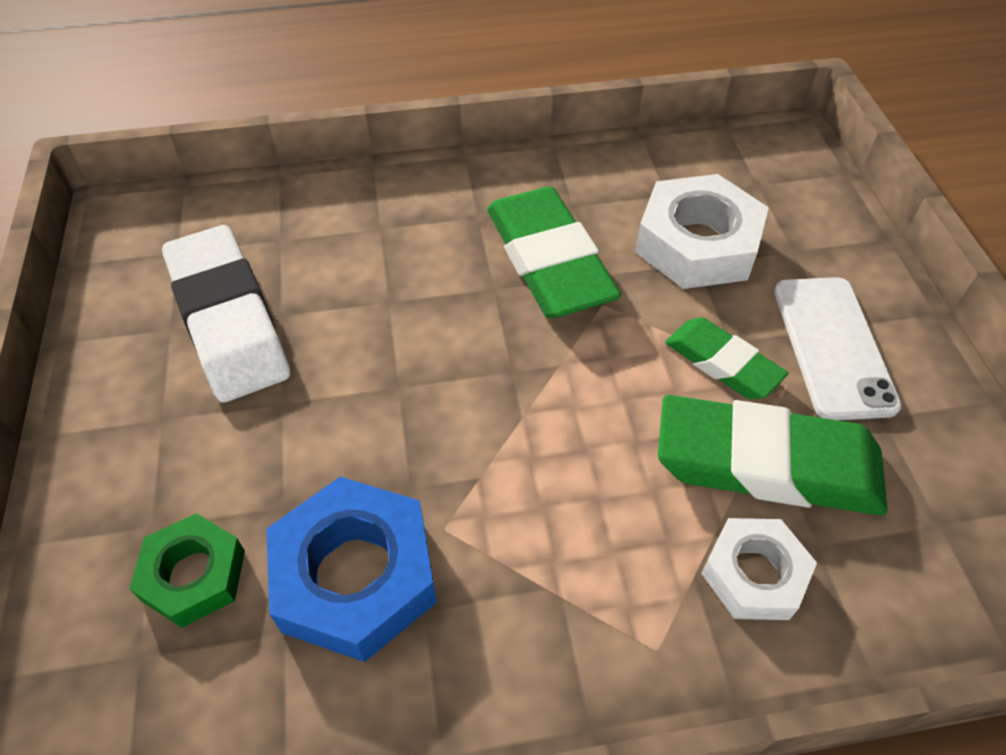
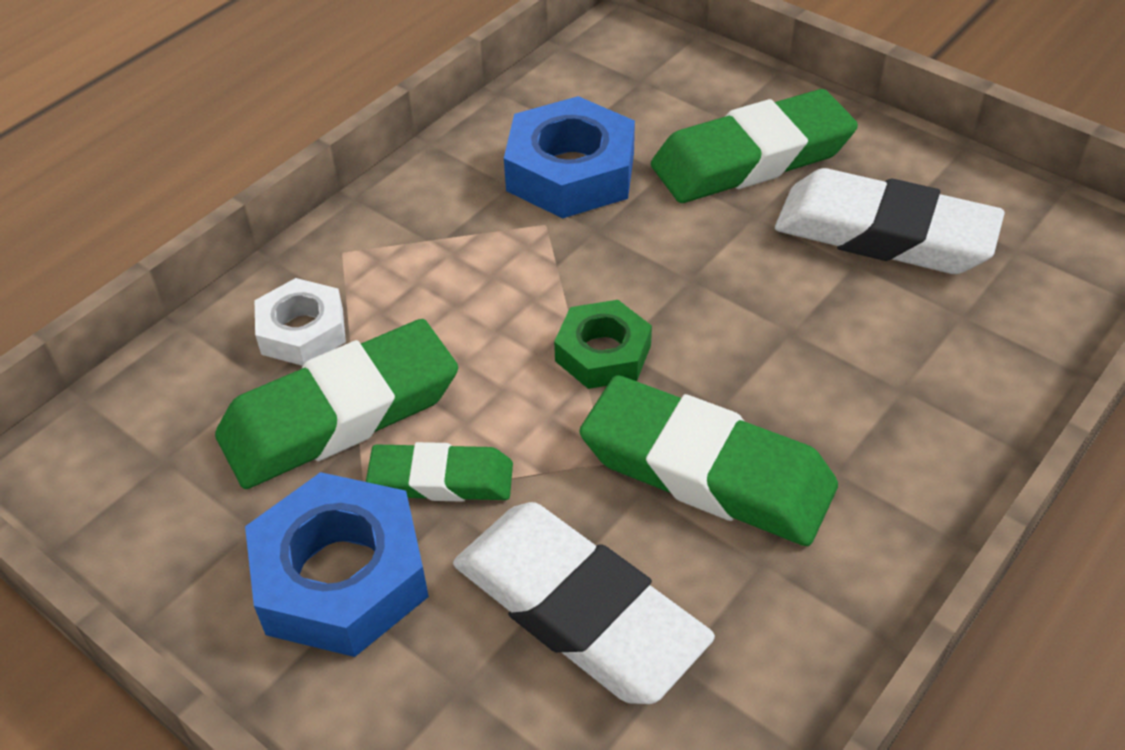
camera: 140 degrees right, 5 degrees down
green nut [129,513,245,628] -> green nut moved to [554,300,652,389]
white nut [635,174,769,289] -> white eraser [453,502,715,704]
white phone [774,277,902,420] -> blue nut [245,472,429,657]
none -> green eraser [651,89,858,203]

